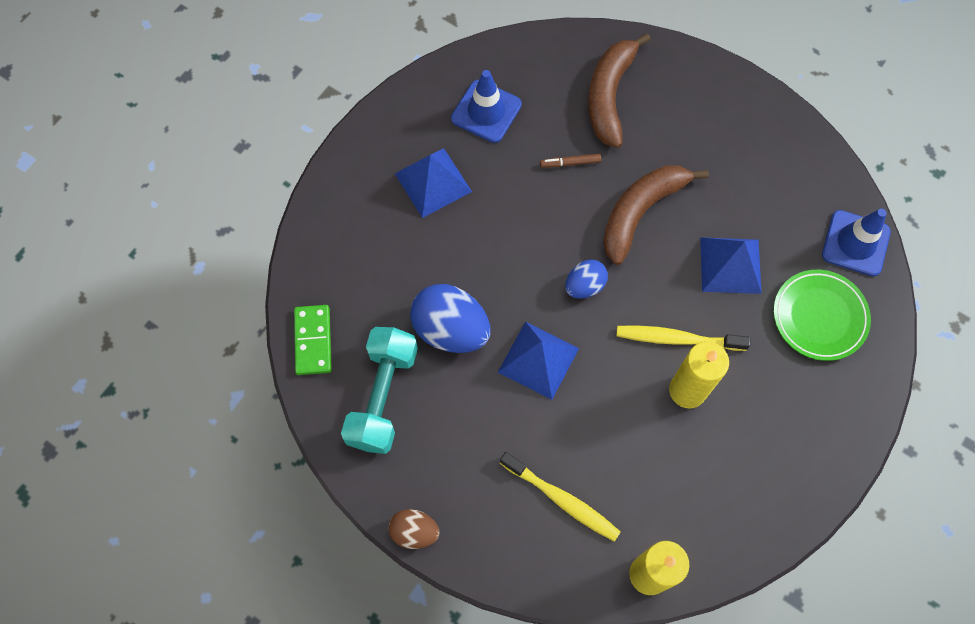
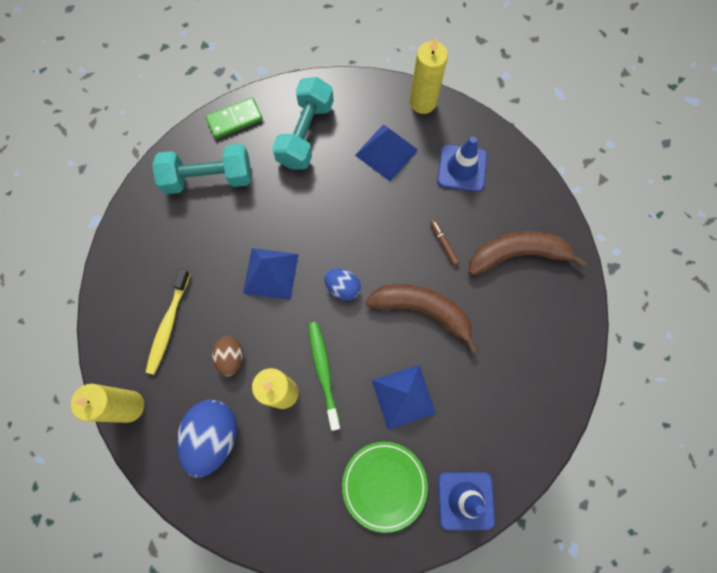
camera: 70 degrees right, 5 degrees up
brown egg [388,509,440,549] -> brown egg moved to [212,336,243,377]
blue egg [410,284,490,353] -> blue egg moved to [177,400,237,478]
yellow toothbrush [616,325,750,351] -> green toothbrush [308,322,341,431]
none -> turquoise dumbbell [272,77,334,170]
none -> yellow candle [410,38,448,114]

